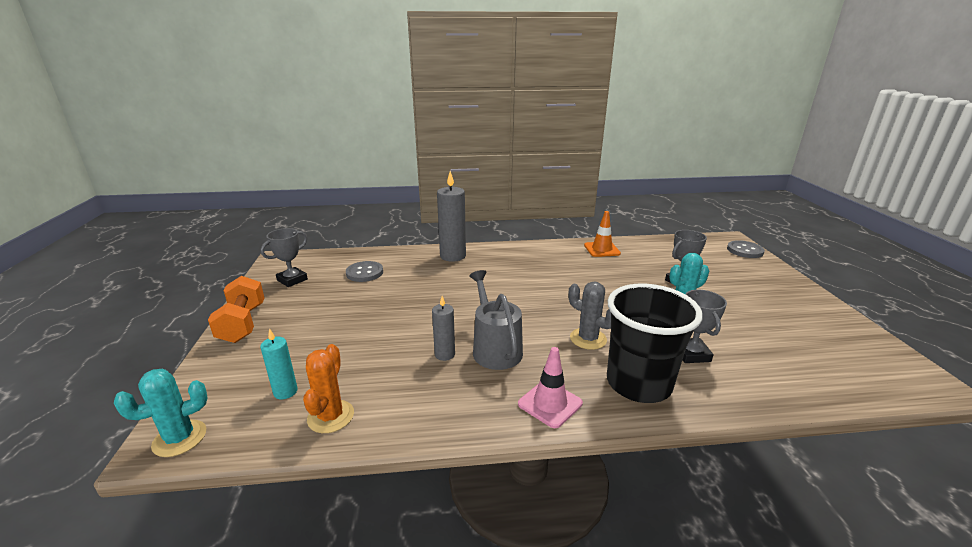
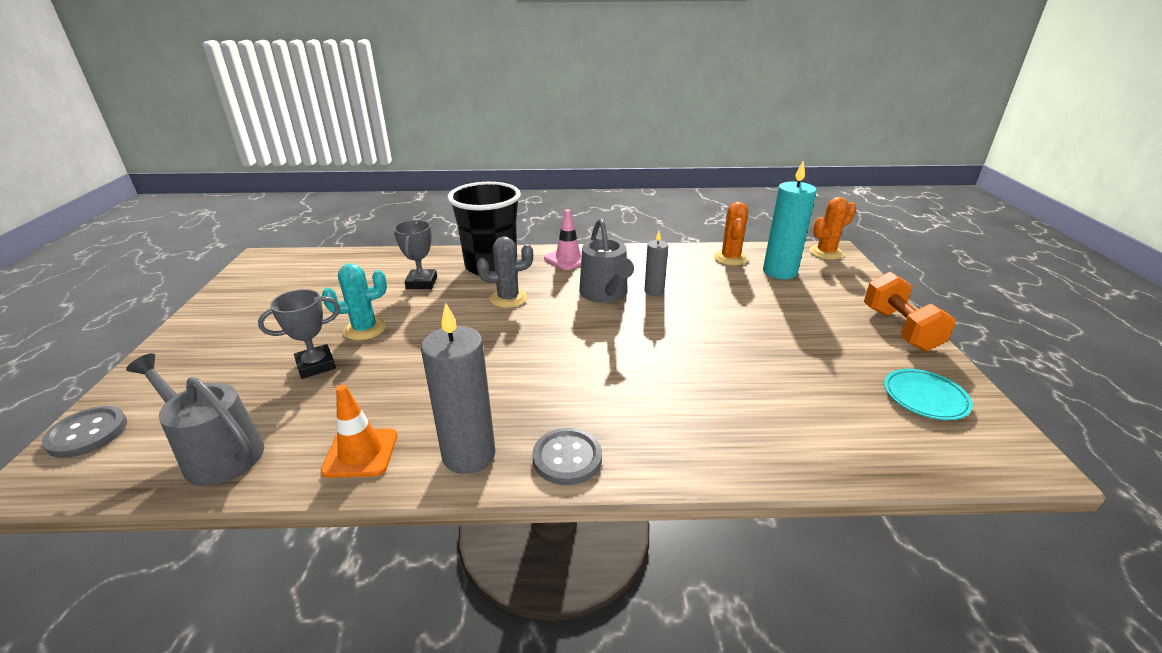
camera: 175 degrees left, 5 degrees up
turquoise cactus [114,369,208,457] -> orange cactus [809,197,856,260]
turquoise candle [260,328,298,399] -> turquoise candle [763,160,817,279], size x1.79
grey trophy [261,228,308,287] -> turquoise plate [884,369,973,420]
grey button [346,261,383,282] -> grey button moved to [532,428,602,485]
grey candle [437,171,466,262] -> grey candle moved to [421,303,496,474]
grey cactus [568,281,611,350] -> grey cactus turned 60 degrees counterclockwise [477,237,533,308]
none -> grey watering can [126,353,264,486]

